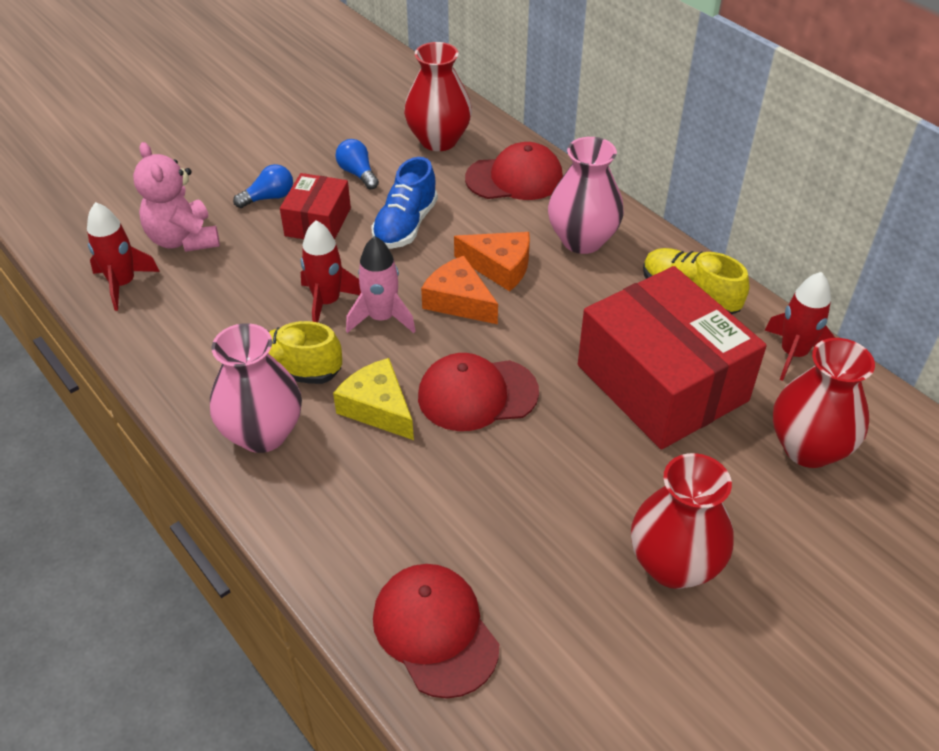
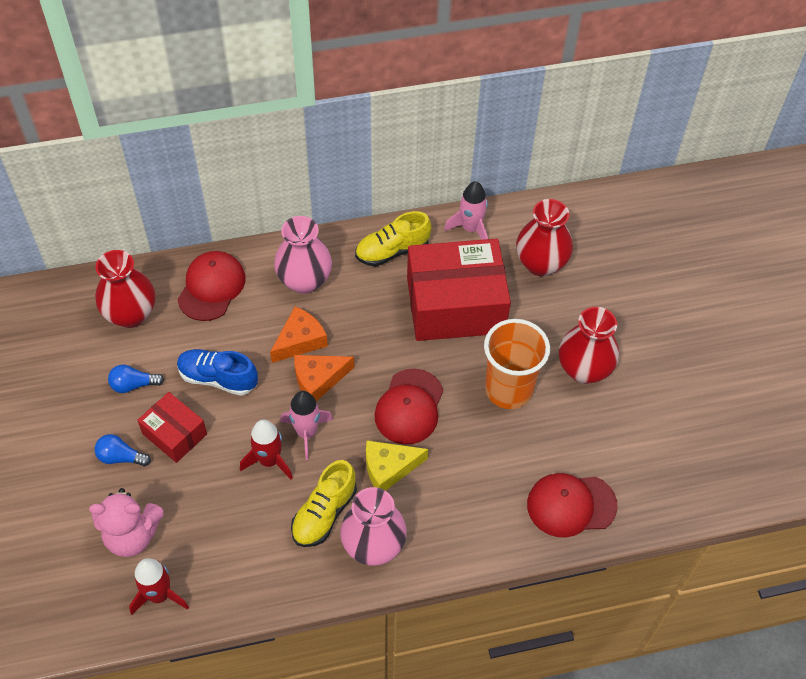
camera: 65 degrees left, 10 degrees up
blue light bulb [233,164,293,208] -> blue light bulb turned 75 degrees counterclockwise [94,434,151,466]
blue shoe [371,157,438,249] -> blue shoe turned 150 degrees clockwise [177,349,258,396]
red rocket [765,272,835,381] -> pink rocket [444,181,488,240]
none -> orange cup [484,319,550,409]

